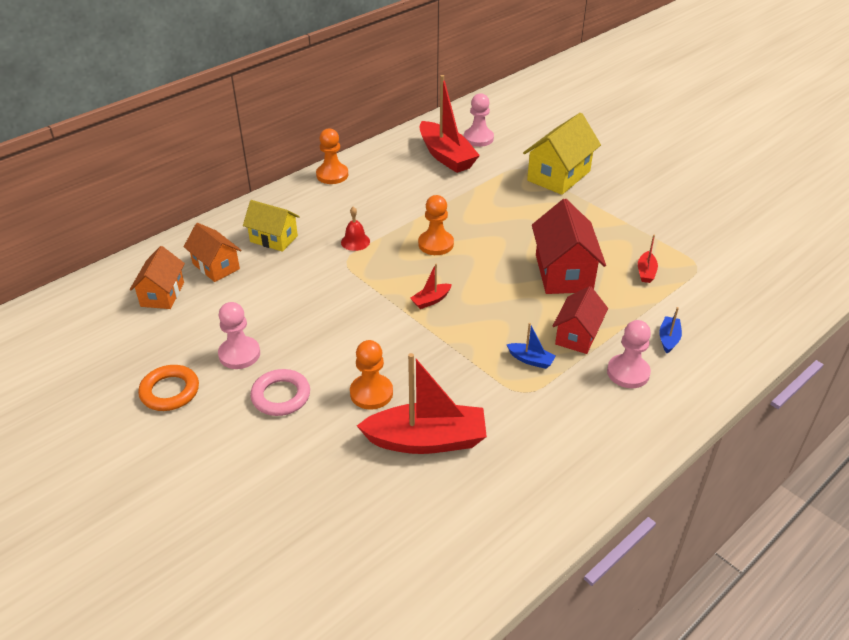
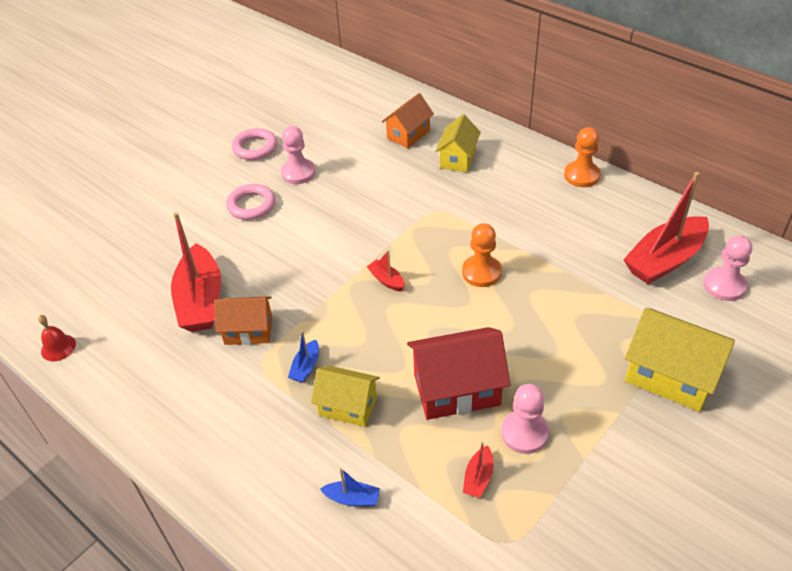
camera: 85 degrees right, 5 degrees up
orange house [130,246,185,309] -> orange house moved to [214,296,272,345]
orange ring [138,365,199,411] -> pink ring [232,128,277,160]
red bell [341,207,370,251] -> red bell moved to [38,315,76,361]
orange pawn [350,340,393,410] -> none
red house [553,286,608,354] -> yellow house [311,365,380,427]
pink pawn [607,320,651,388] -> pink pawn moved to [501,384,549,454]
red boat [638,235,658,283] -> red boat turned 75 degrees counterclockwise [463,441,493,498]

